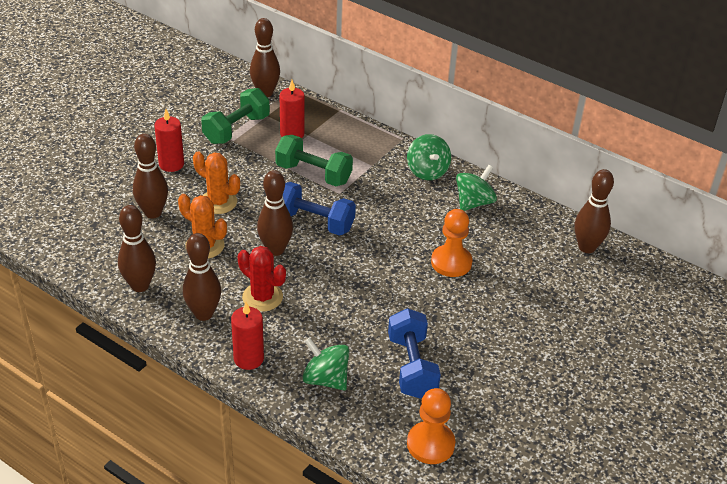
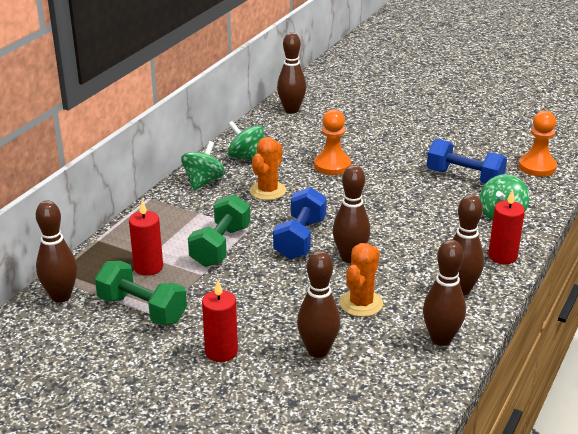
camera: 95 degrees left, 10 degrees down
orange cactus [193,151,240,214] -> orange cactus moved to [250,137,286,200]
red cactus [238,246,286,312] -> none
blue dumbbell [388,308,441,398] -> blue dumbbell turned 45 degrees clockwise [427,139,507,184]
green spinning top [407,134,451,180] -> green spinning top turned 45 degrees counterclockwise [181,141,226,190]

